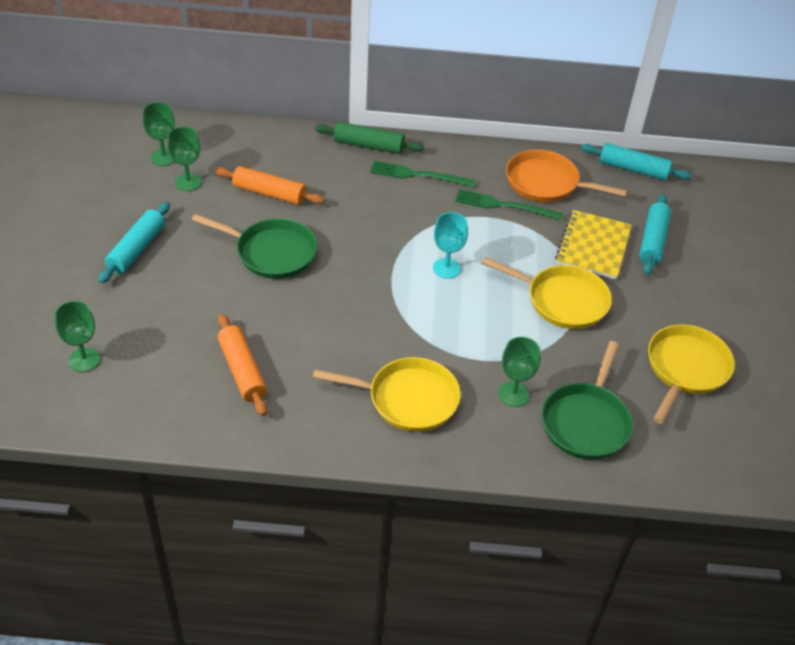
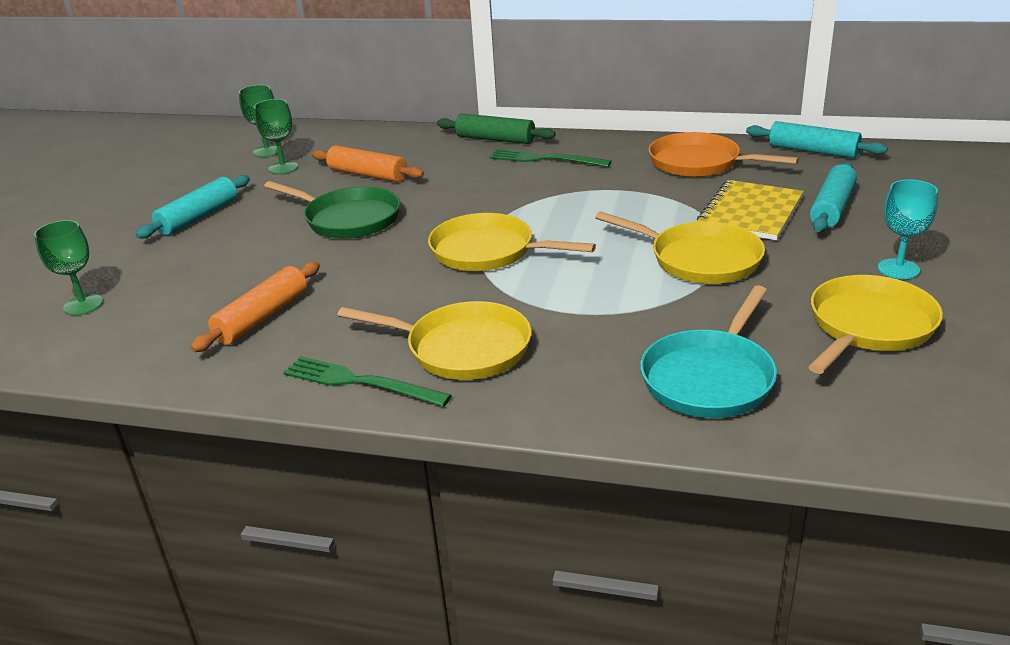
camera: 15 degrees right, 15 degrees down
orange rolling pin [218,314,267,416] -> orange rolling pin turned 45 degrees clockwise [190,262,320,352]
turquoise goblet [433,212,468,279] -> turquoise goblet moved to [878,179,938,279]
green fork [455,189,563,220] -> green fork moved to [283,356,452,407]
green goblet [498,337,540,407] -> none
green pan [542,341,633,460] -> turquoise pan [640,285,777,418]
none -> yellow pan [428,213,596,271]

